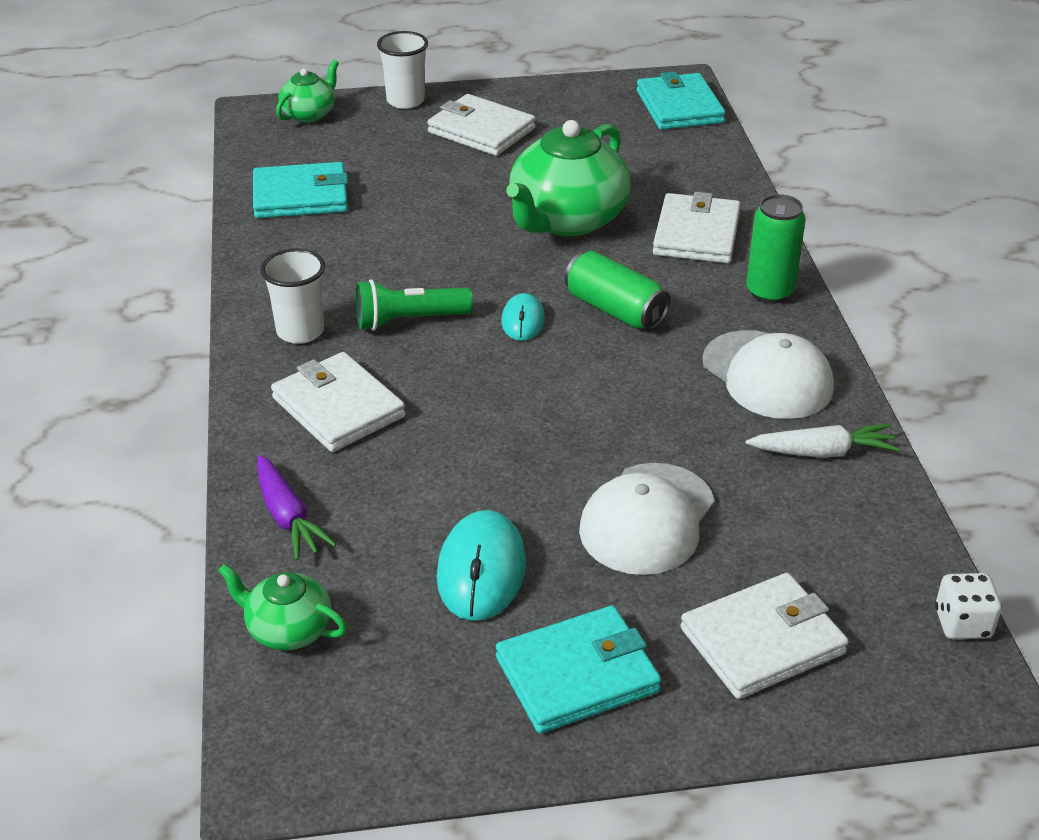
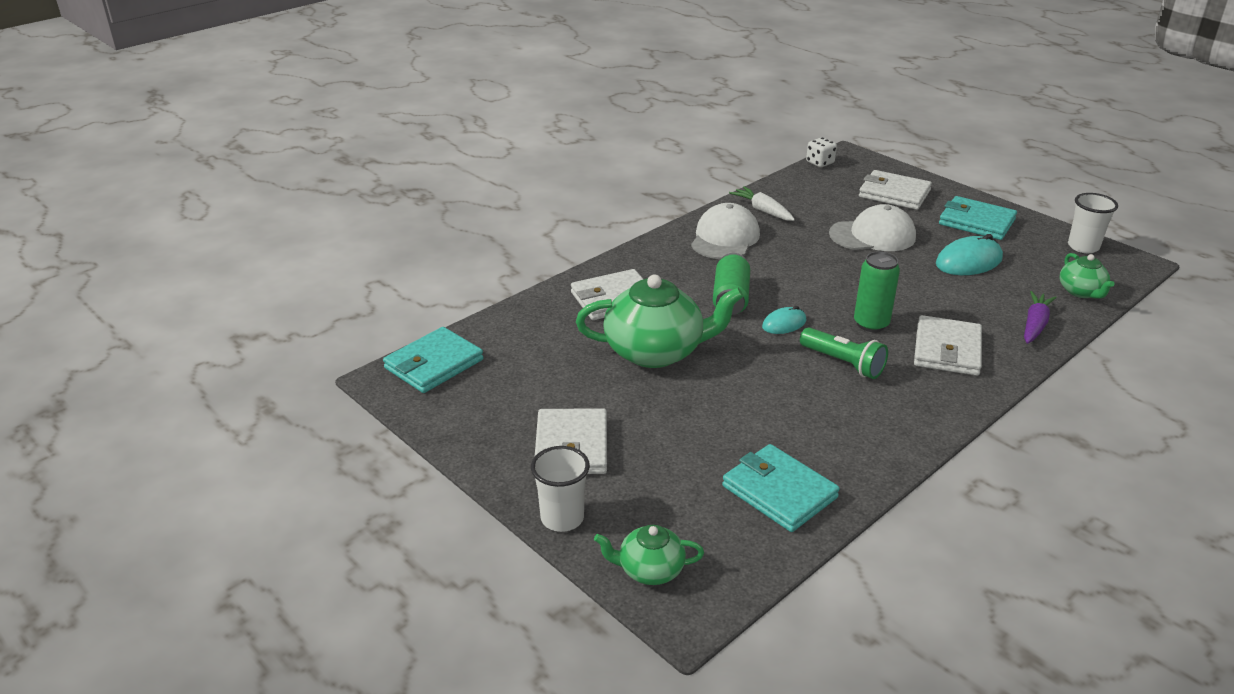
camera: 125 degrees left, 5 degrees down
white cup [260,248,325,344] -> white cup moved to [1068,193,1118,253]
green can [746,194,805,304] -> green can moved to [854,251,900,332]

